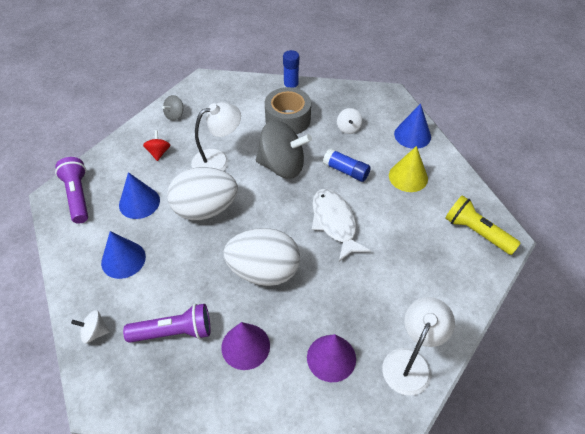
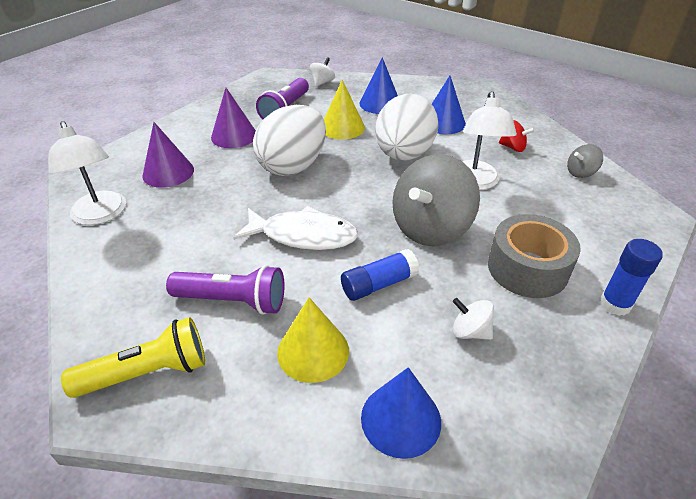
camera: 120 degrees right, 10 degrees down
purple flashlight [55,157,88,224] -> purple flashlight moved to [166,265,284,315]
grey spinning top [162,95,183,121] -> grey spinning top turned 90 degrees counterclockwise [567,144,603,178]
none -> yellow cone [324,80,365,140]

